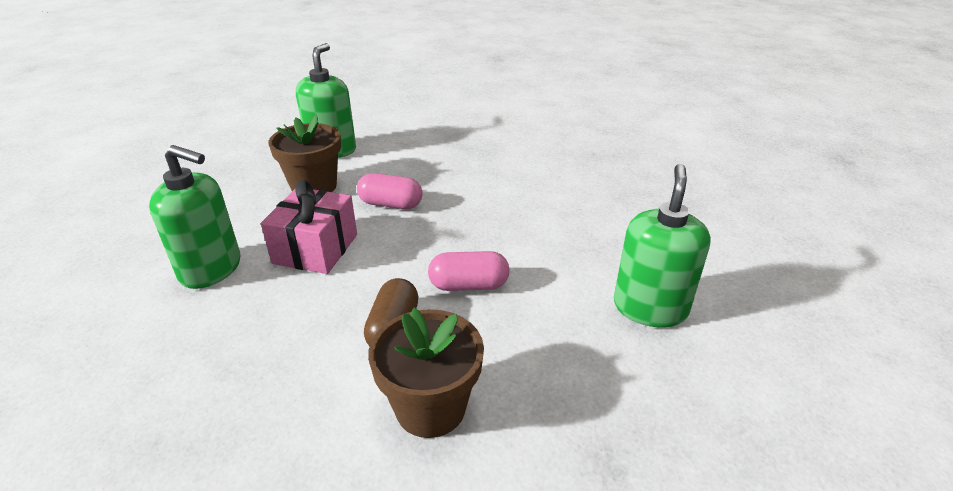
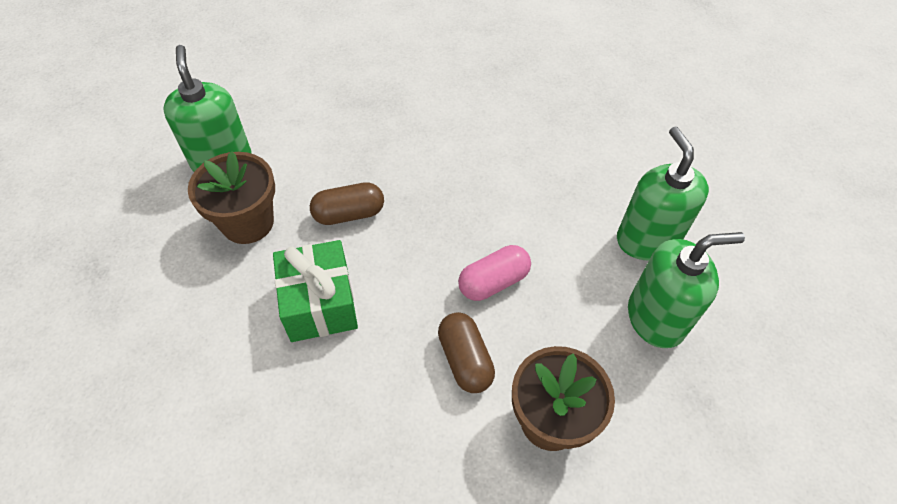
camera: 30 degrees left, 20 degrees up
green soap dispenser [149,145,241,289] -> green soap dispenser moved to [628,232,745,348]
pink gift [261,180,357,274] -> green gift [273,240,358,342]
pink capsule [357,173,423,209] -> brown capsule [310,182,384,225]

